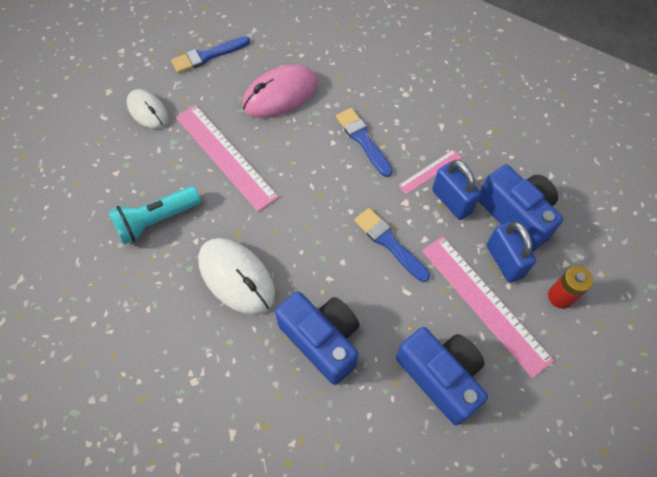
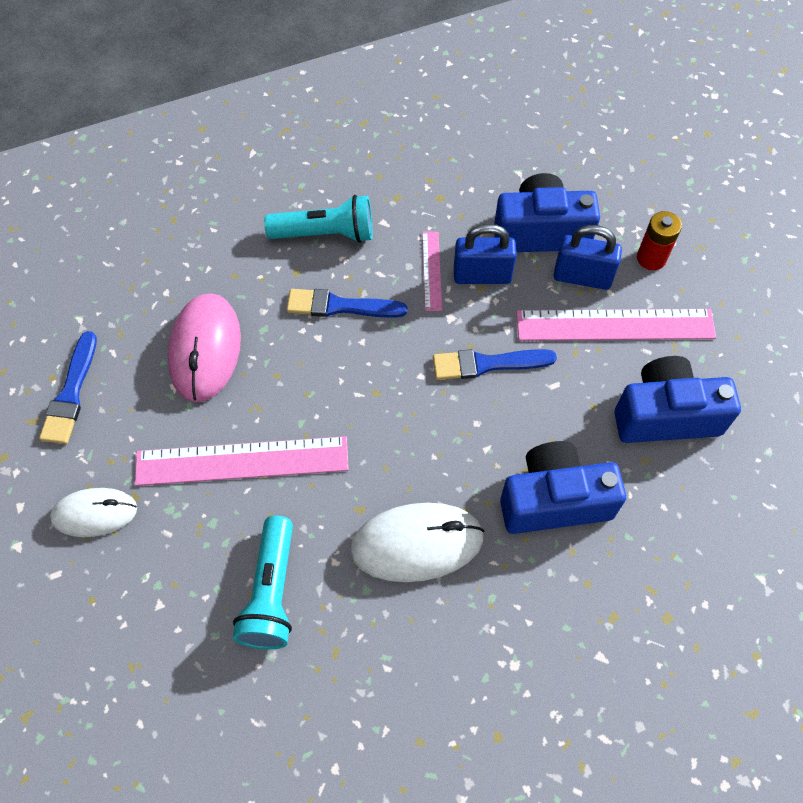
camera: 55 degrees left, 0 degrees up
none -> turquoise flashlight [264,195,373,243]

